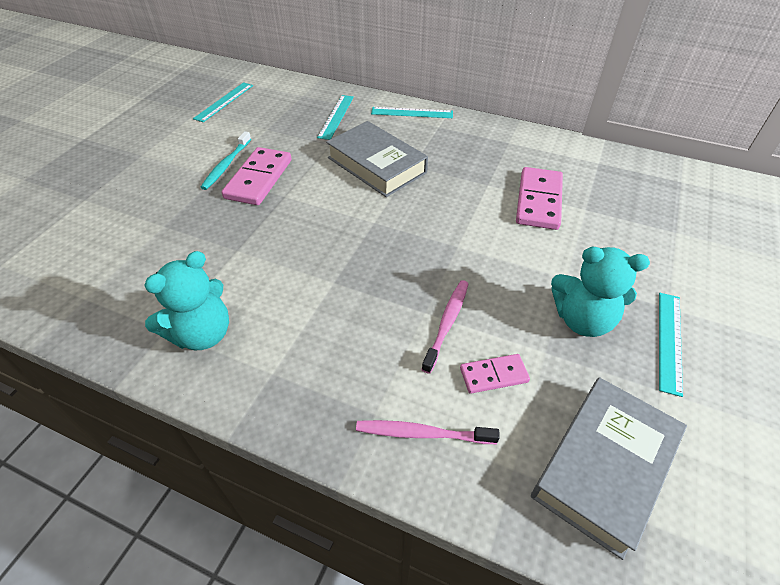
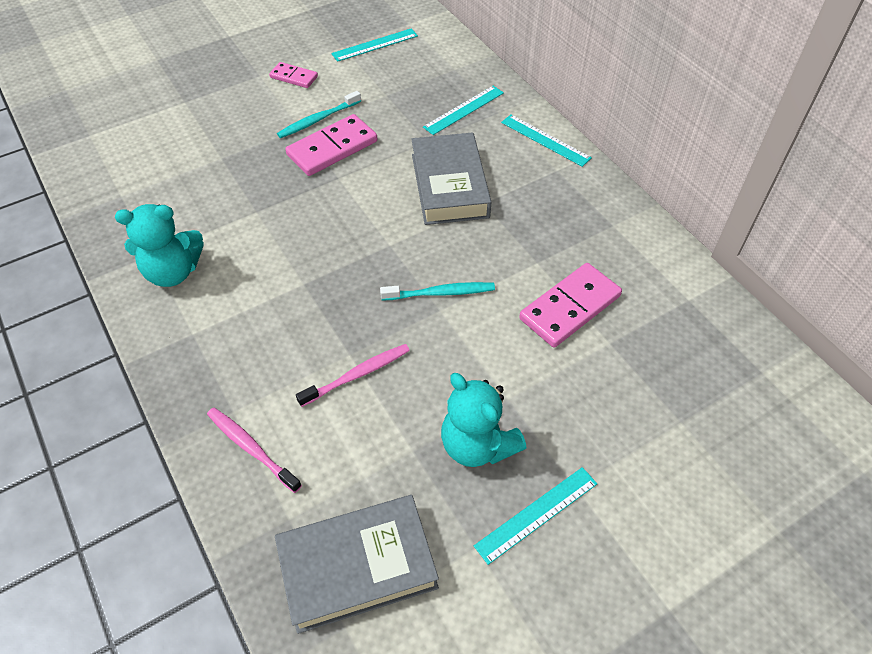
camera: 35 degrees right, 5 degrees up
pink domino [460,354,530,394] -> pink domino moved to [269,62,318,88]
none -> turquoise toothbrush [380,282,495,300]

